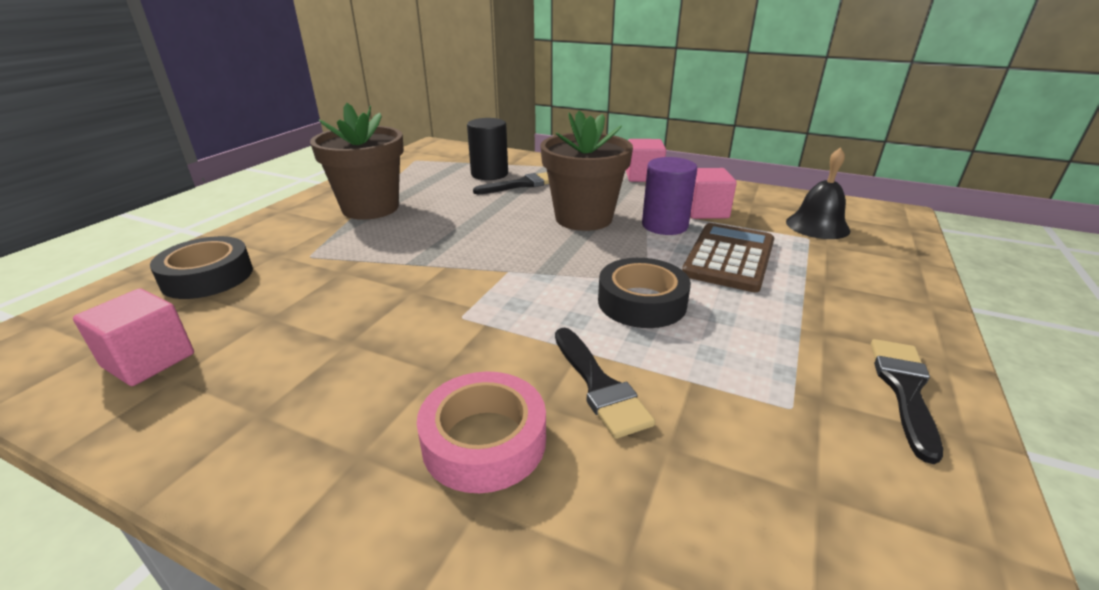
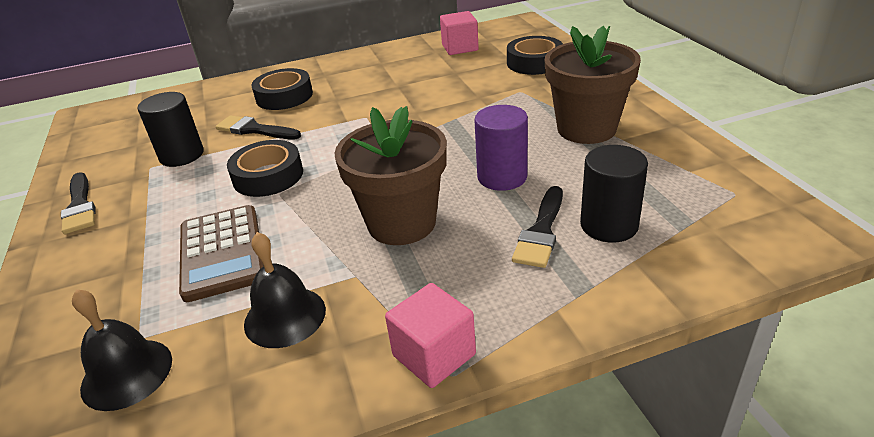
camera: 140 degrees right, 5 degrees up
pink tape [417,372,546,493] -> black tape [251,68,313,110]
purple cylinder [642,157,697,235] -> purple cylinder moved to [474,105,528,191]
pink cube [690,168,737,219] -> black bell [244,232,326,348]
none -> black cylinder [138,92,204,167]

